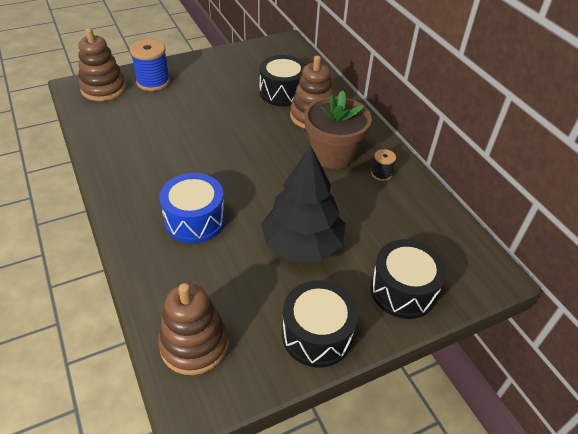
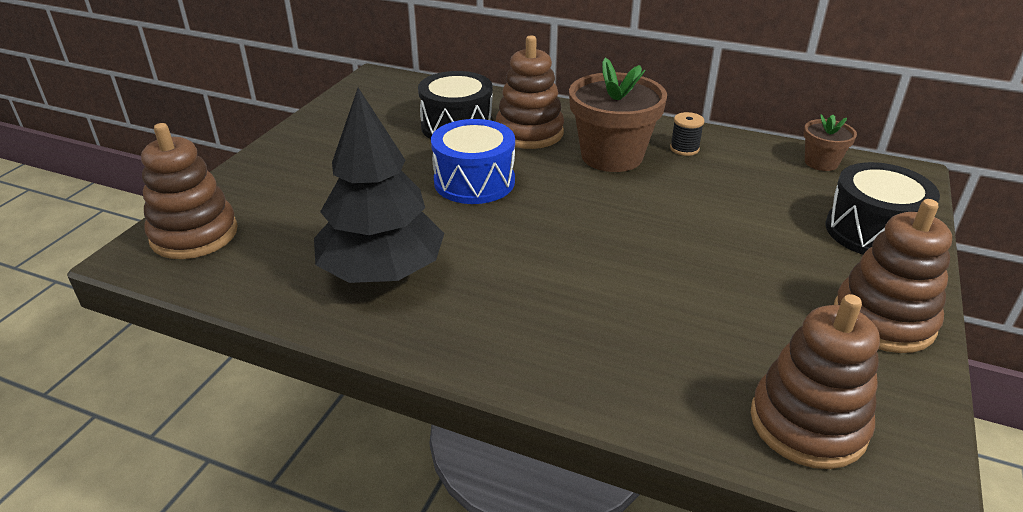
camera: 40 degrees left, 10 degrees down
blue spool [130,39,170,91] -> none
blue drum [159,173,225,243] -> blue drum moved to [431,119,515,204]
black tree [261,145,345,261] -> black tree moved to [314,88,444,283]
black drum [282,280,358,367] -> brown stacking toy [834,199,952,353]
none -> brown flower pot [803,114,857,171]

